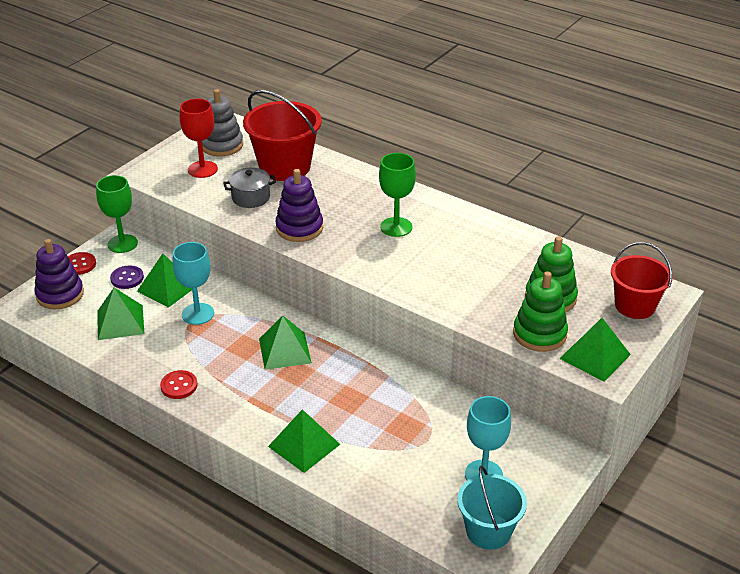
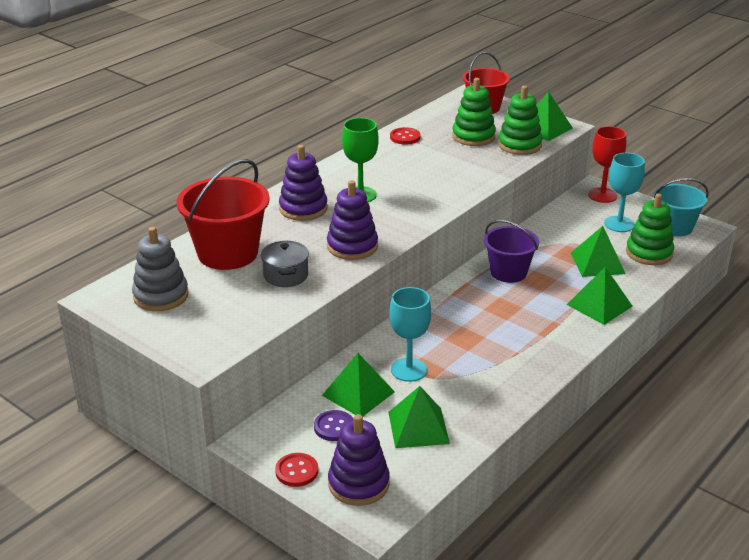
camera: 85 degrees left, 5 degrees down
green goblet [96,175,138,253] -> none
red button [160,370,198,399] -> red button moved to [390,127,420,145]
red goblet [180,99,218,178] -> red goblet moved to [588,126,626,203]
green pyramid [259,315,312,370] -> green pyramid moved to [571,226,626,277]
none -> purple stacking toy [279,145,328,221]
none -> purple bucket [484,220,539,283]
none -> green stacking toy [626,193,674,265]

